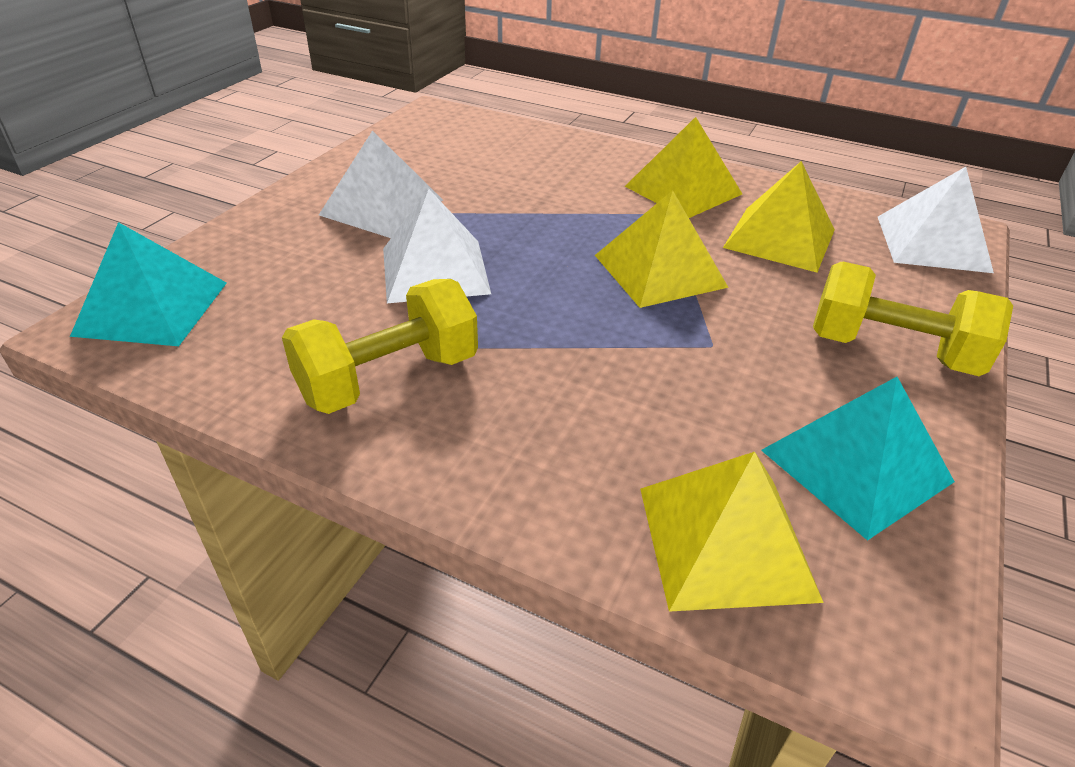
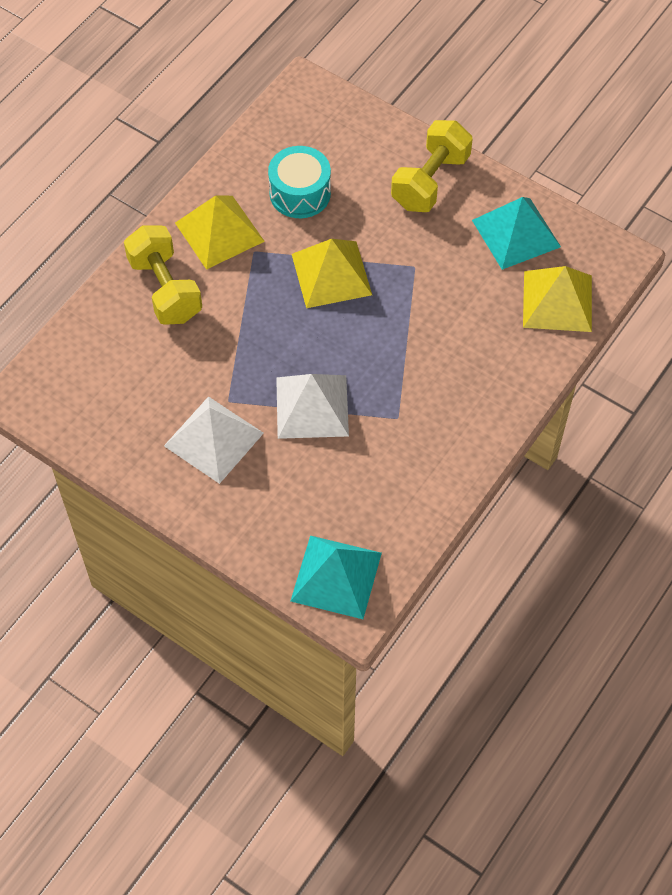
camera: 80 degrees left, 20 degrees up
yellow dumbbell [282,279,478,414] -> yellow dumbbell moved to [124,226,202,325]
yellow pyramid [723,161,835,272] -> turquoise drum [268,146,331,218]
white pyramid [878,167,994,273] -> none

